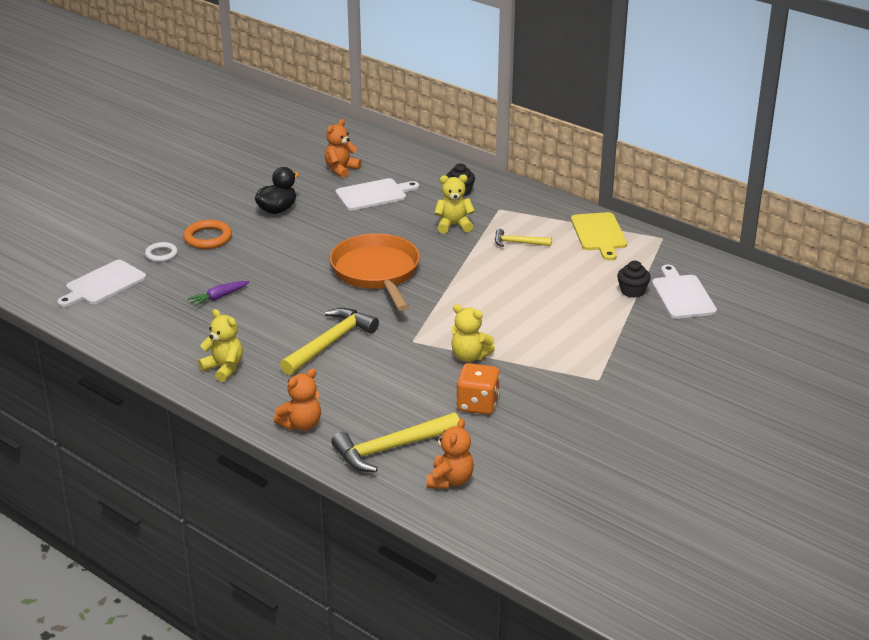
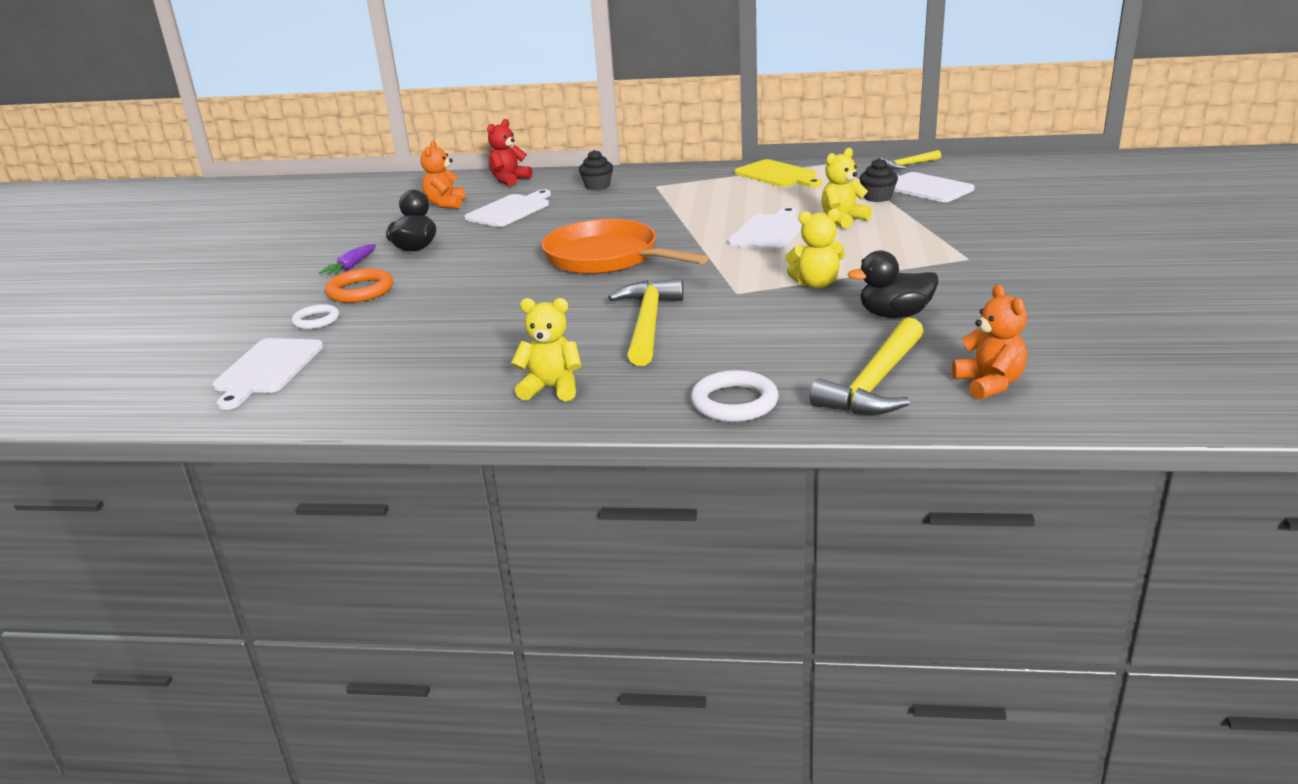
camera: 30 degrees left, 5 degrees down
purple carrot [188,281,249,306] -> purple carrot moved to [319,244,376,275]
orange teddy bear [274,368,321,431] -> white ring [691,370,778,422]
yellow teddy bear [434,175,475,234] -> yellow teddy bear moved to [821,148,872,228]
orange dice [456,363,500,415] -> black duck [848,250,938,318]
yellow hammer [495,229,552,247] -> yellow hammer moved to [881,150,941,170]
none -> red teddy bear [487,119,532,186]
none -> white cutting board [728,207,802,251]

